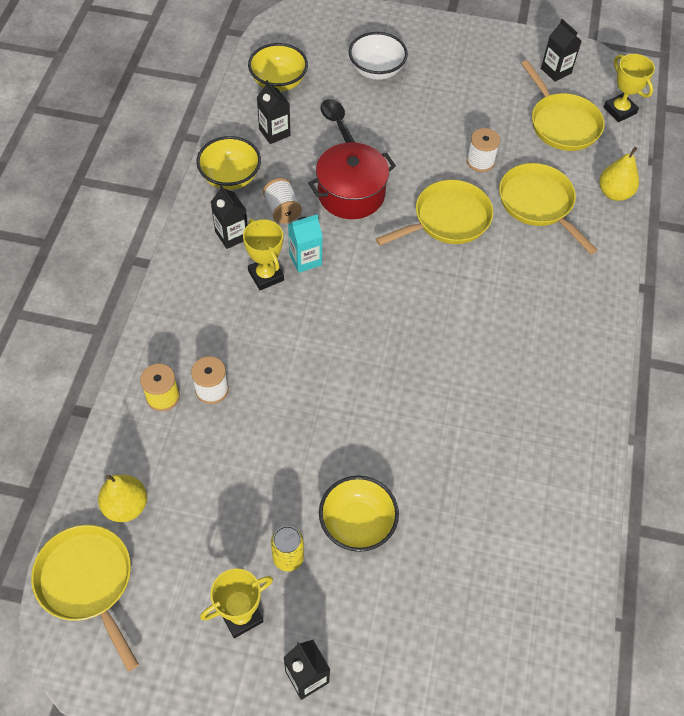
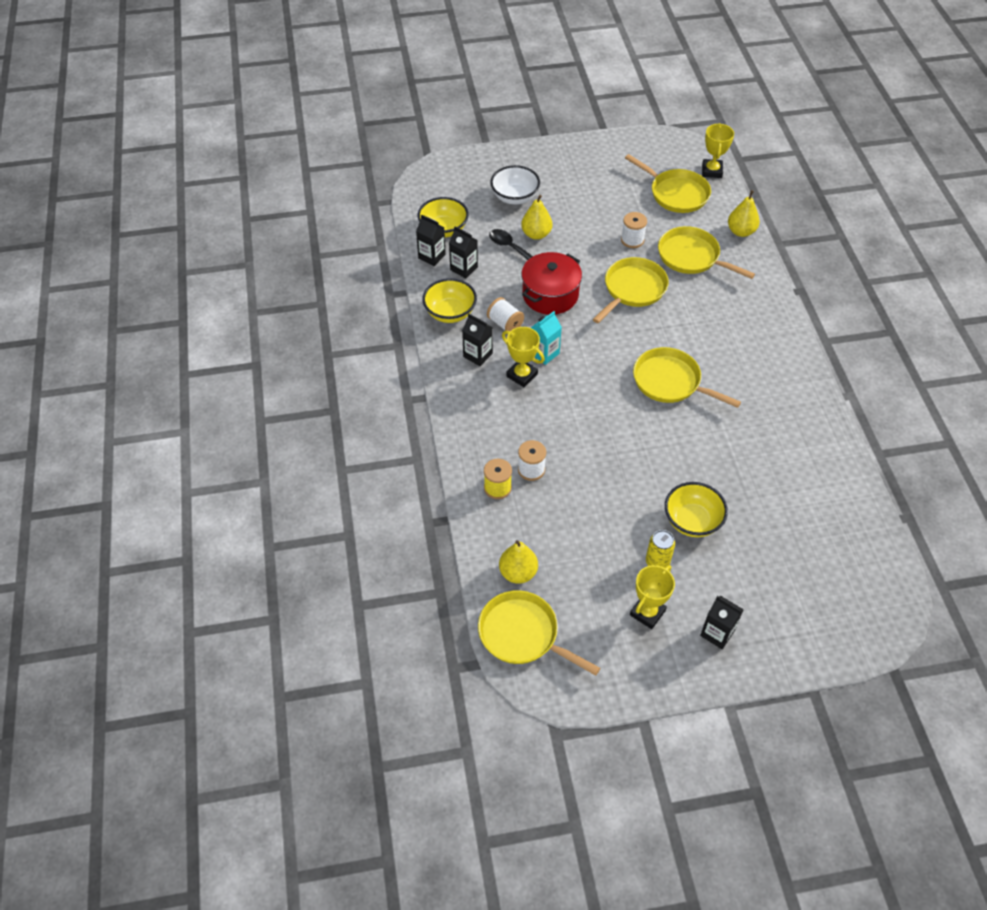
camera: 20 degrees left, 5 degrees down
black carton [541,19,581,81] -> black carton moved to [416,215,446,266]
yellow trophy [604,54,655,122] -> yellow trophy turned 60 degrees clockwise [702,123,734,178]
none -> yellow pear [521,195,552,240]
none -> yellow pan [633,347,741,408]

